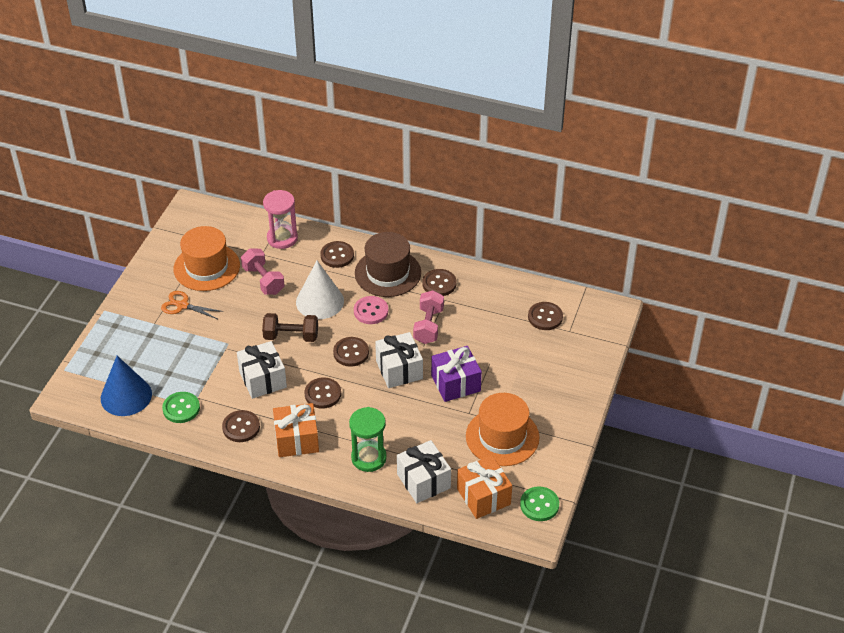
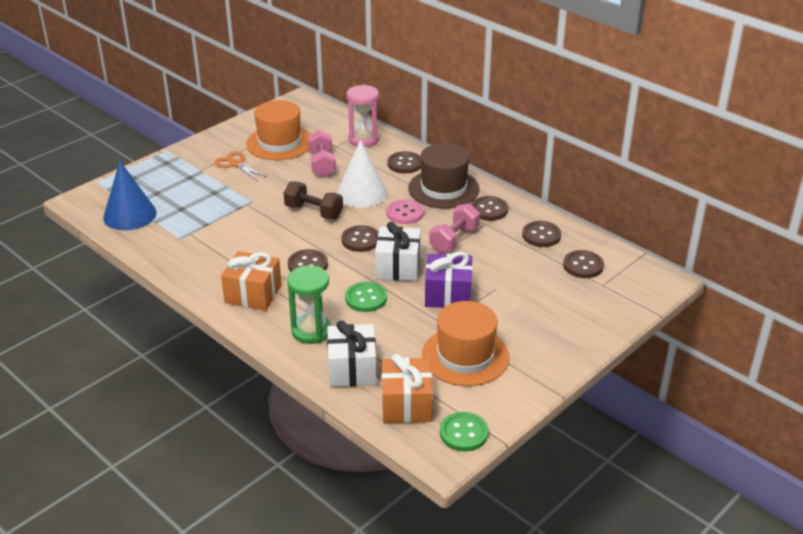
camera: 25 degrees right, 10 degrees down
green button [162,392,200,423] -> green button moved to [345,282,387,312]
brown button [222,410,260,442] -> brown button moved to [522,221,561,247]
white gift [237,341,287,399] -> none

